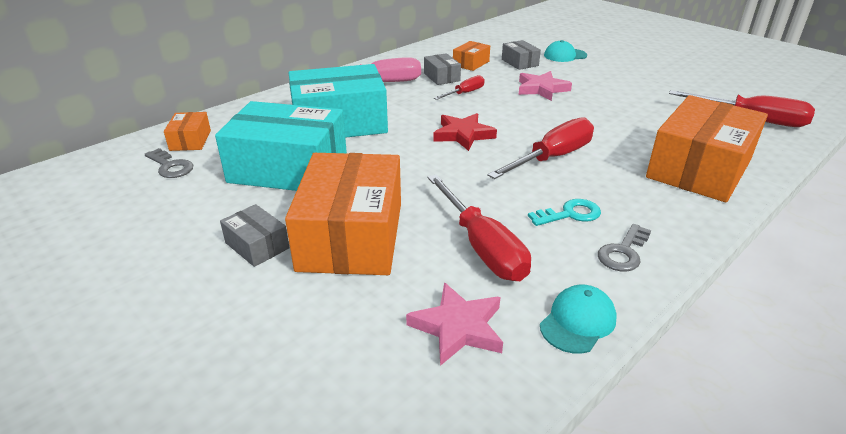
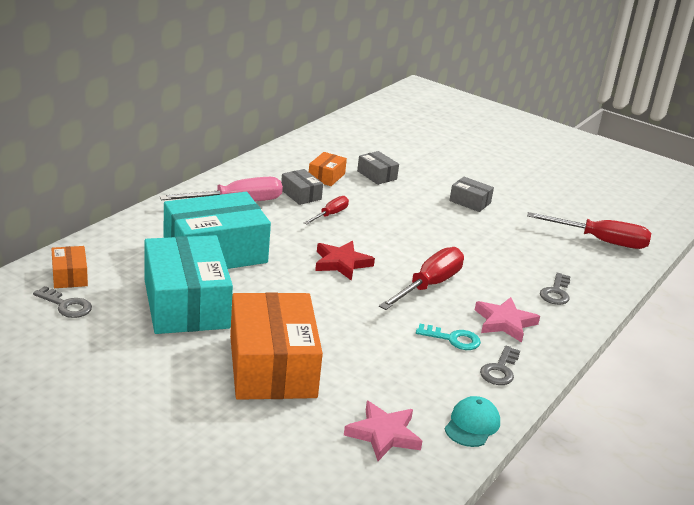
camera: 15 degrees left, 5 degrees down
turquoise box [215,101,347,191] -> turquoise box turned 75 degrees clockwise [144,235,233,334]
grey box [220,204,290,267] -> grey box moved to [449,177,494,212]
red screwdriver [428,174,531,281] -> none
pink star [519,71,572,101] -> pink star moved to [475,297,540,342]
turquoise key [528,199,601,226] -> turquoise key turned 45 degrees clockwise [416,324,481,350]
turquoise cap [544,40,587,62] -> none
orange box [646,95,768,202] -> grey key [540,273,570,305]

